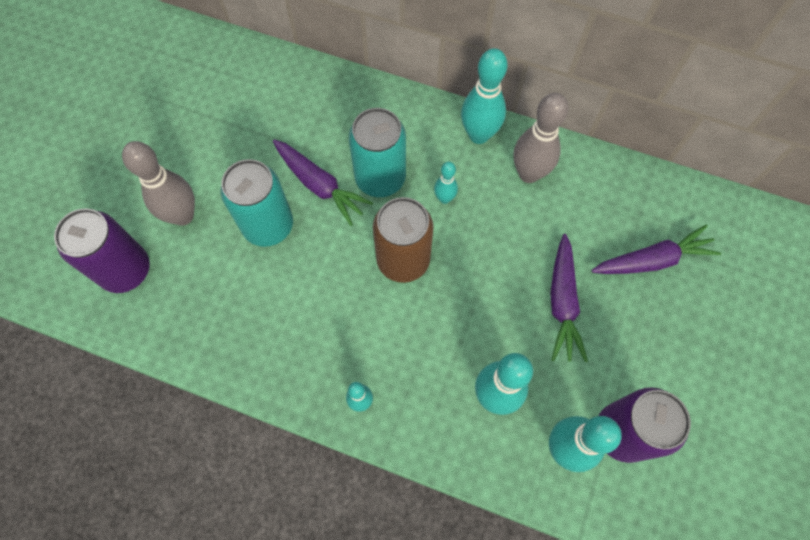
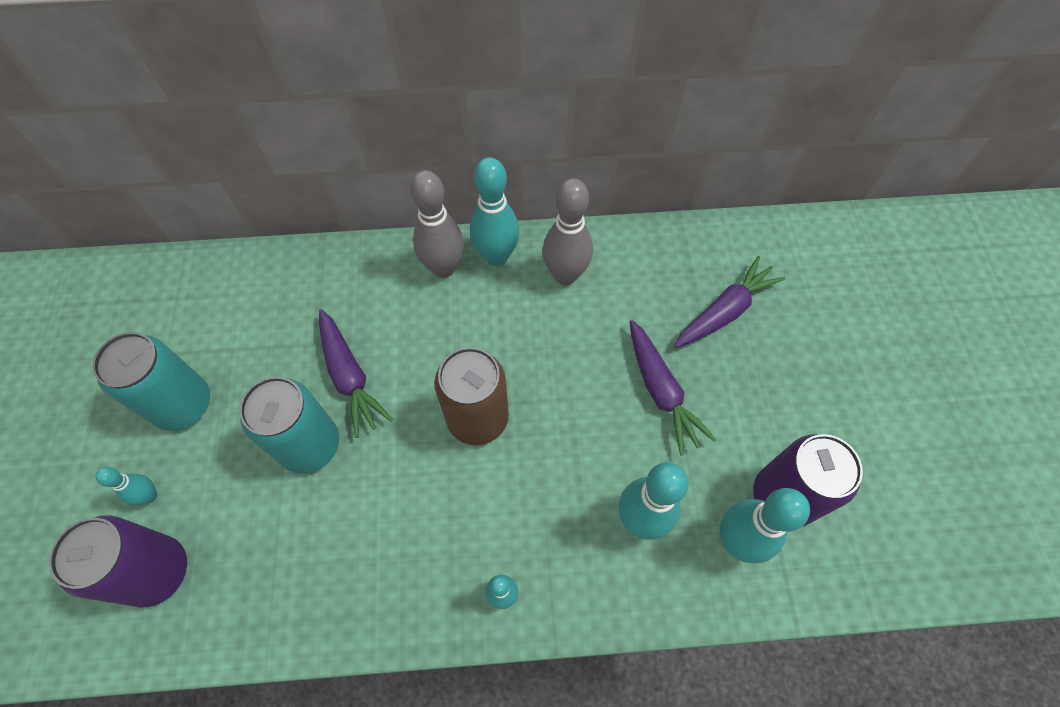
camera: 25 degrees left, 5 degrees down
grey bowling pin [122,141,195,226] -> grey bowling pin moved to [410,170,464,278]
purple carrot [273,140,373,226] -> purple carrot turned 45 degrees clockwise [319,309,393,438]
turquoise can [349,108,406,197] -> turquoise can moved to [93,332,210,431]
turquoise bowling pin [434,162,458,204] -> turquoise bowling pin moved to [95,467,157,505]

